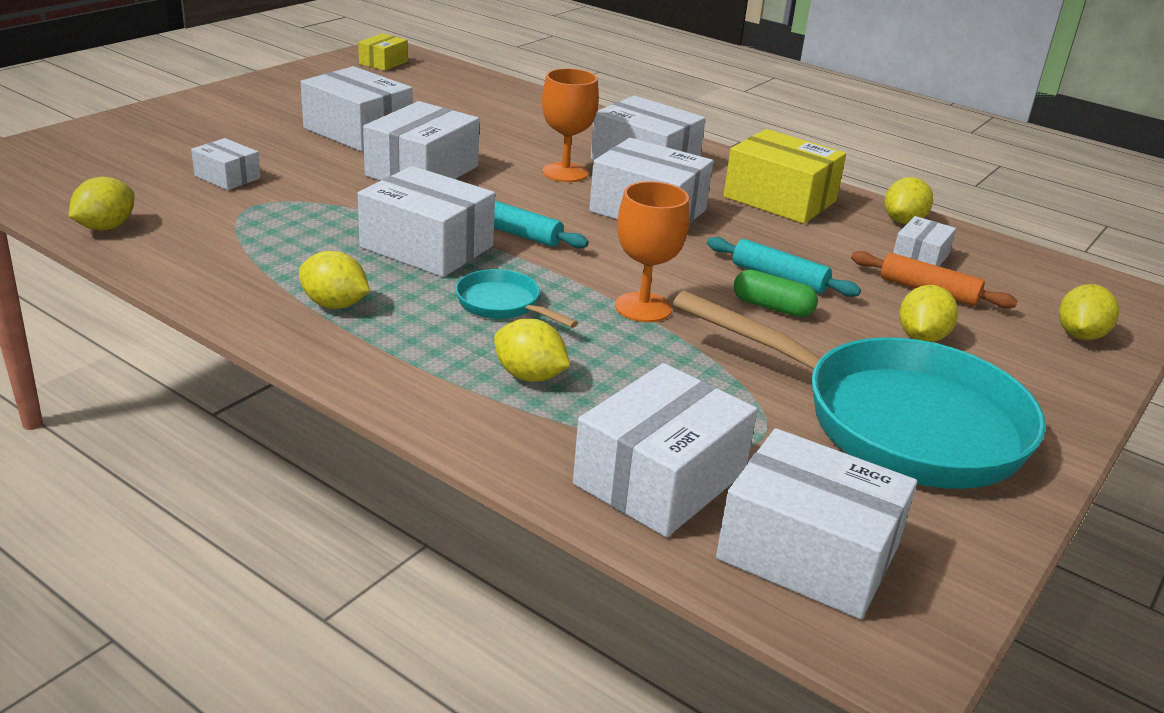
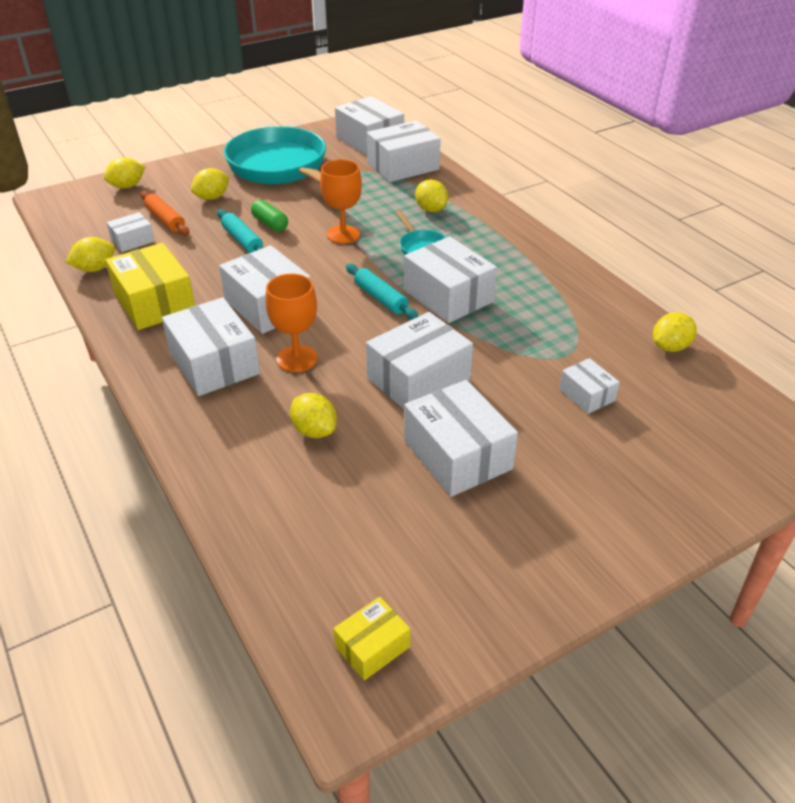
camera: 155 degrees left, 10 degrees up
yellow lemon [299,251,370,309] -> yellow lemon moved to [290,393,337,438]

